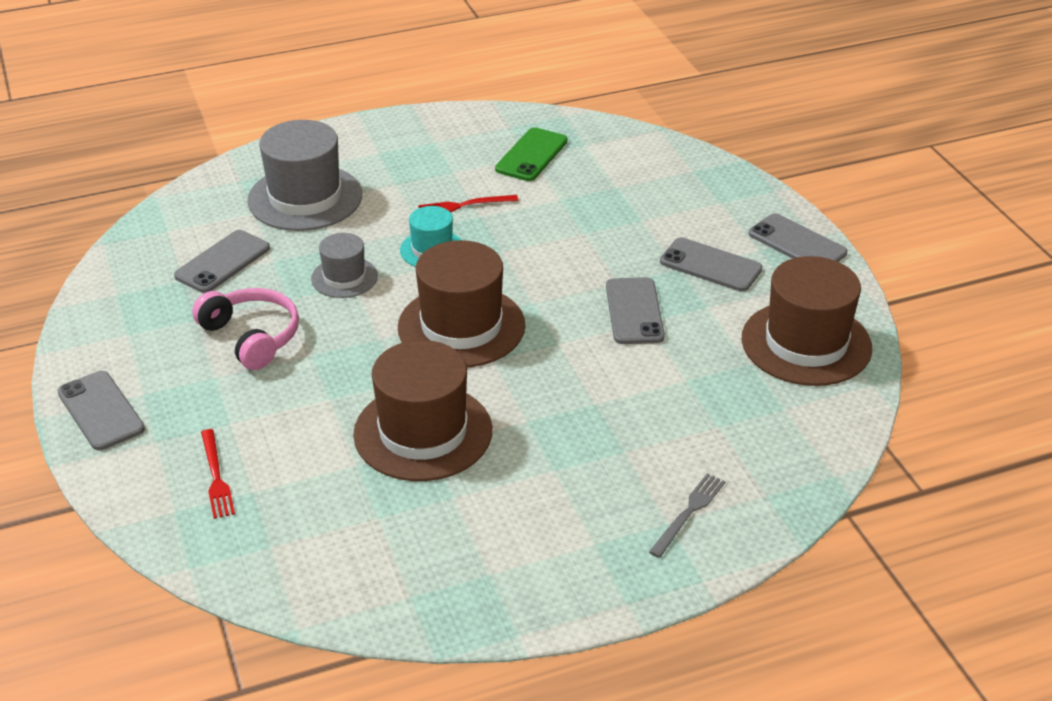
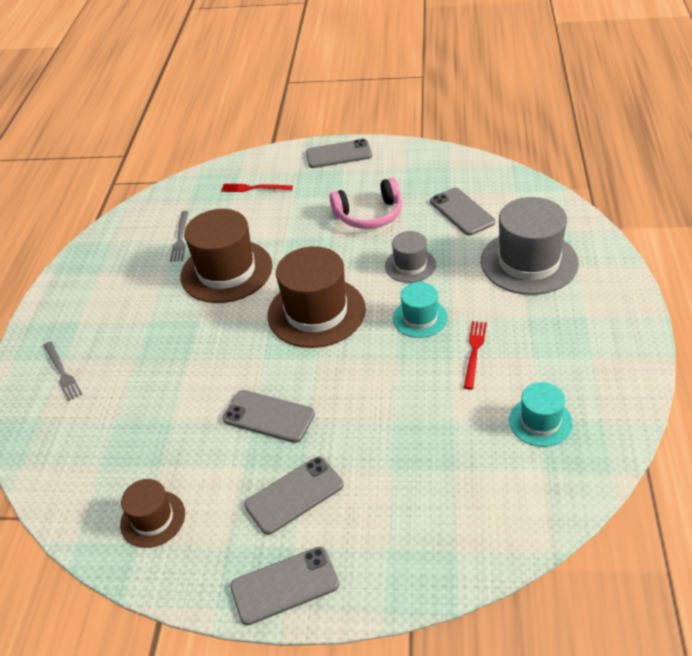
camera: 120 degrees right, 5 degrees up
green phone [495,127,568,181] -> turquoise hat [509,382,573,447]
brown hat [742,256,872,386] -> brown hat [120,479,185,548], size x0.54
none -> grey fork [170,211,189,262]

